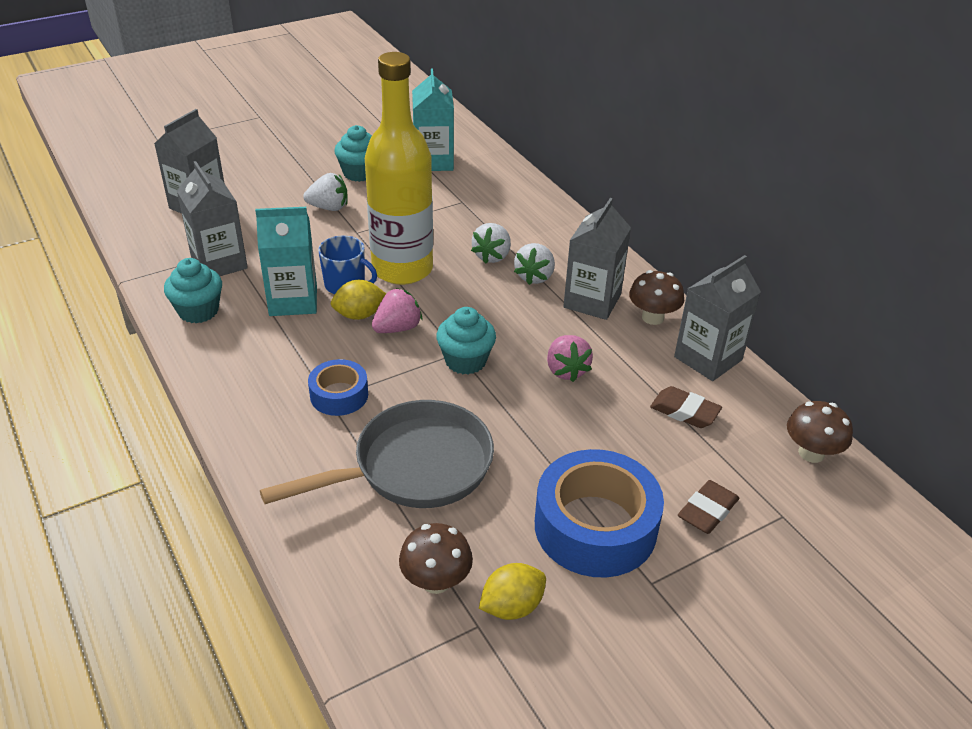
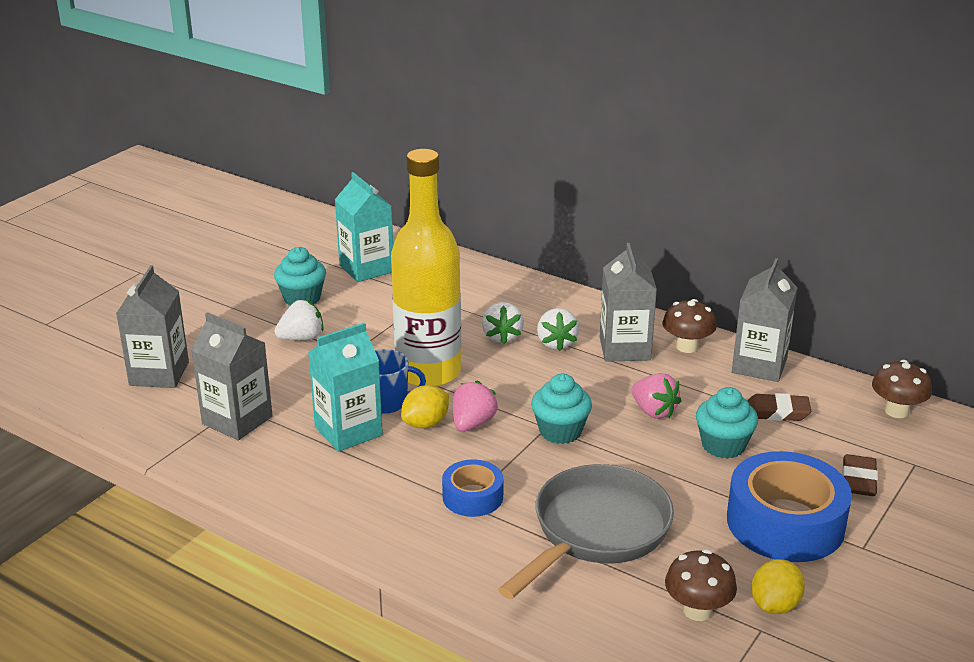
camera: 25 degrees left, 10 degrees down
turquoise cupcake [164,258,222,323] -> turquoise cupcake moved to [696,387,758,459]

